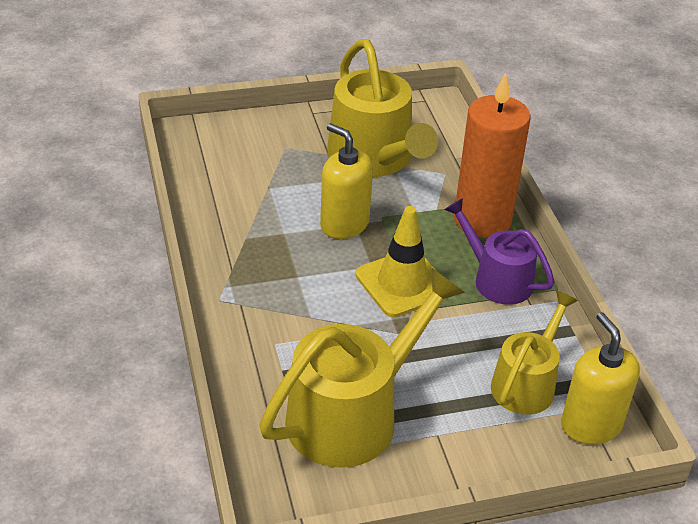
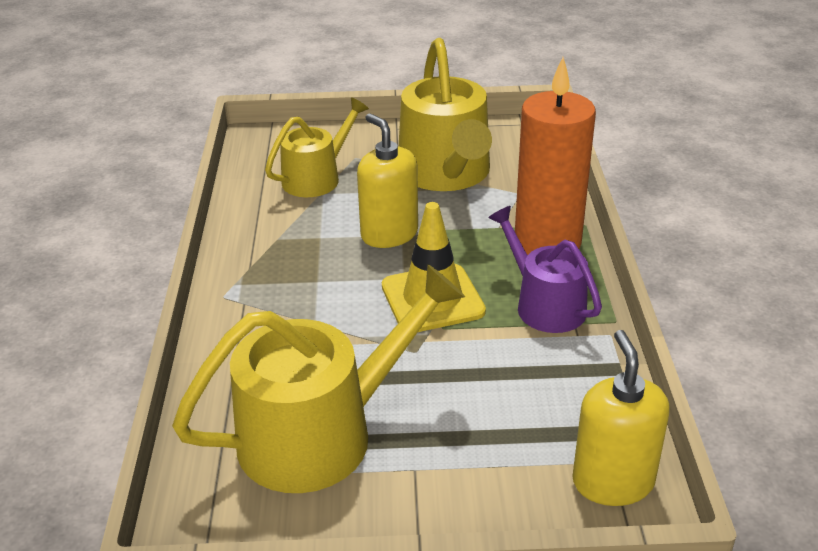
camera: 15 degrees right, 5 degrees down
yellow watering can [491,291,578,415] -> yellow watering can moved to [265,97,369,197]

